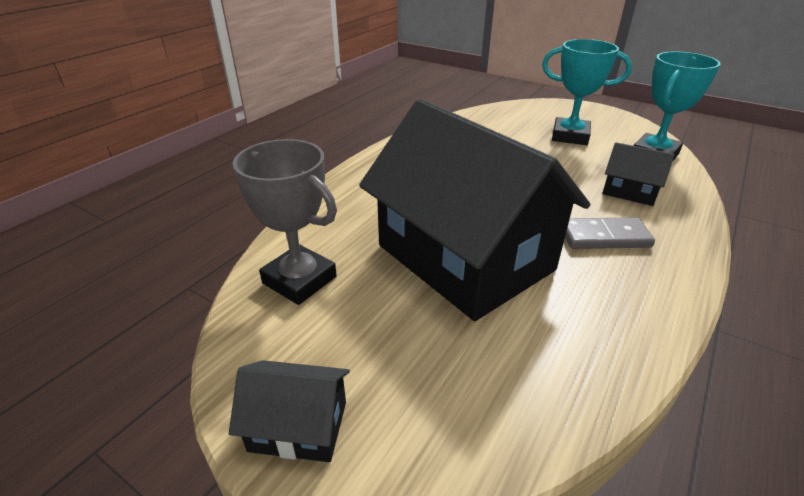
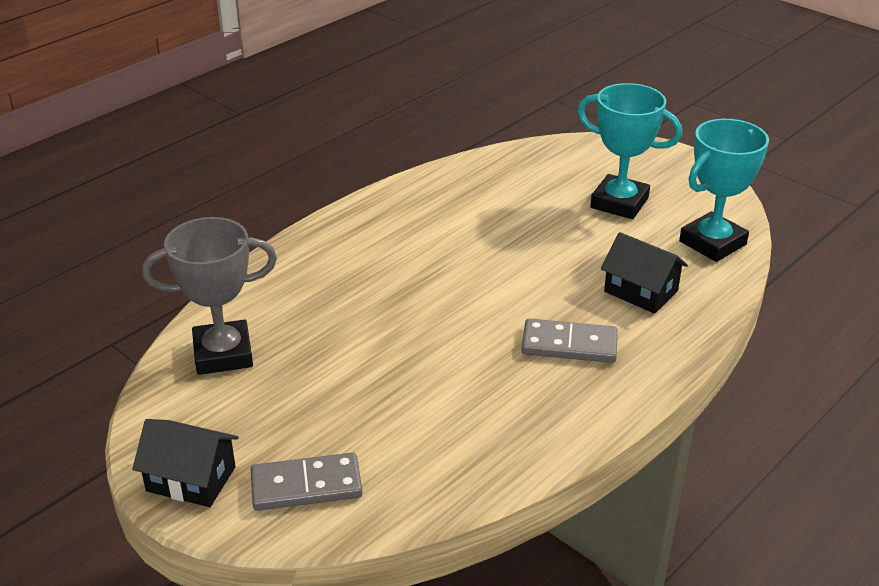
camera: 10 degrees right, 0 degrees up
grey trophy [233,139,337,305] -> grey trophy turned 60 degrees counterclockwise [142,217,277,375]
black house [359,99,590,321] -> none
none -> grey domino [251,452,363,511]

